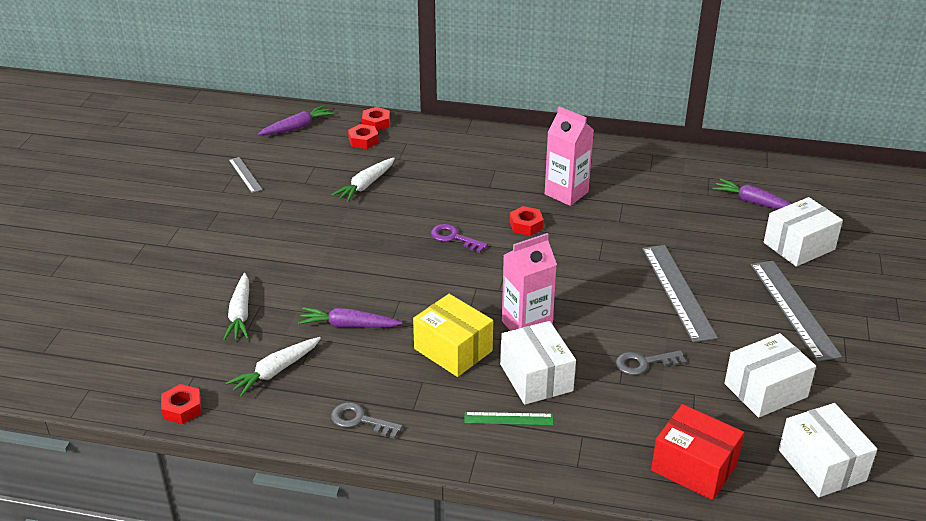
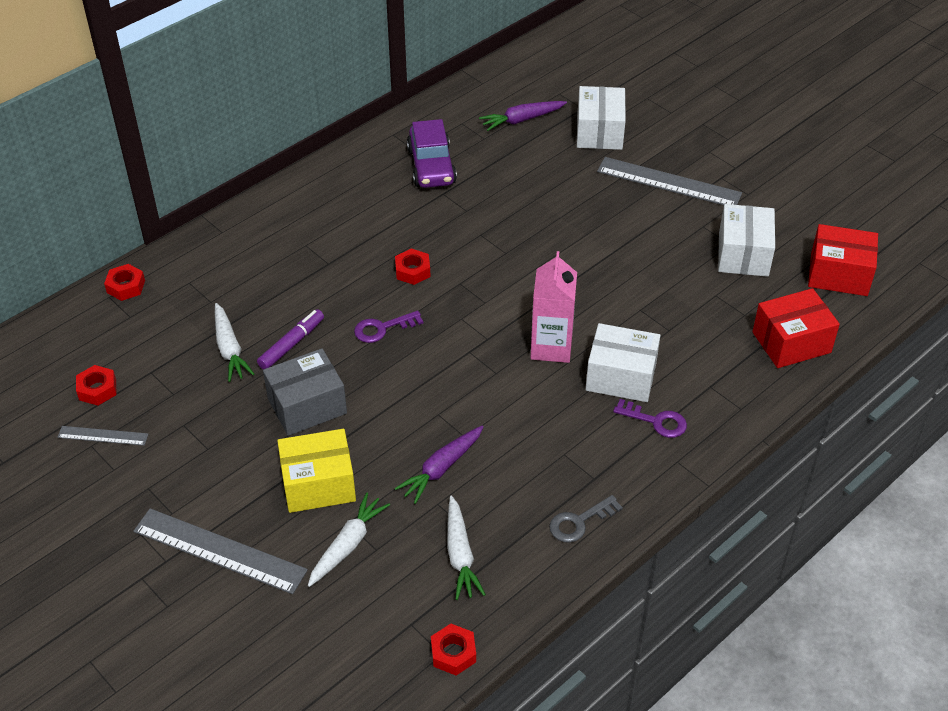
camera: 55 degrees left, 10 degrees up
white carrot [223,273,249,340] -> white carrot turned 90 degrees counterclockwise [308,492,390,587]
purple carrot [258,105,334,135] -> none
red nut [348,124,379,149] -> red nut moved to [76,365,117,406]
yellow box [413,294,493,377] -> yellow box moved to [277,429,356,513]
green ruler [464,412,553,425] -> purple key [613,399,687,438]
pink carton [545,107,594,206] -> none
grey key [616,350,686,375] -> none
grey ruler [642,245,718,342] -> grey ruler moved to [133,508,308,594]
white box [779,403,877,497] -> red box [808,224,878,296]
none -> purple marker [257,309,324,369]
none -> grey box [263,348,347,436]
none -> purple car [407,119,457,188]

